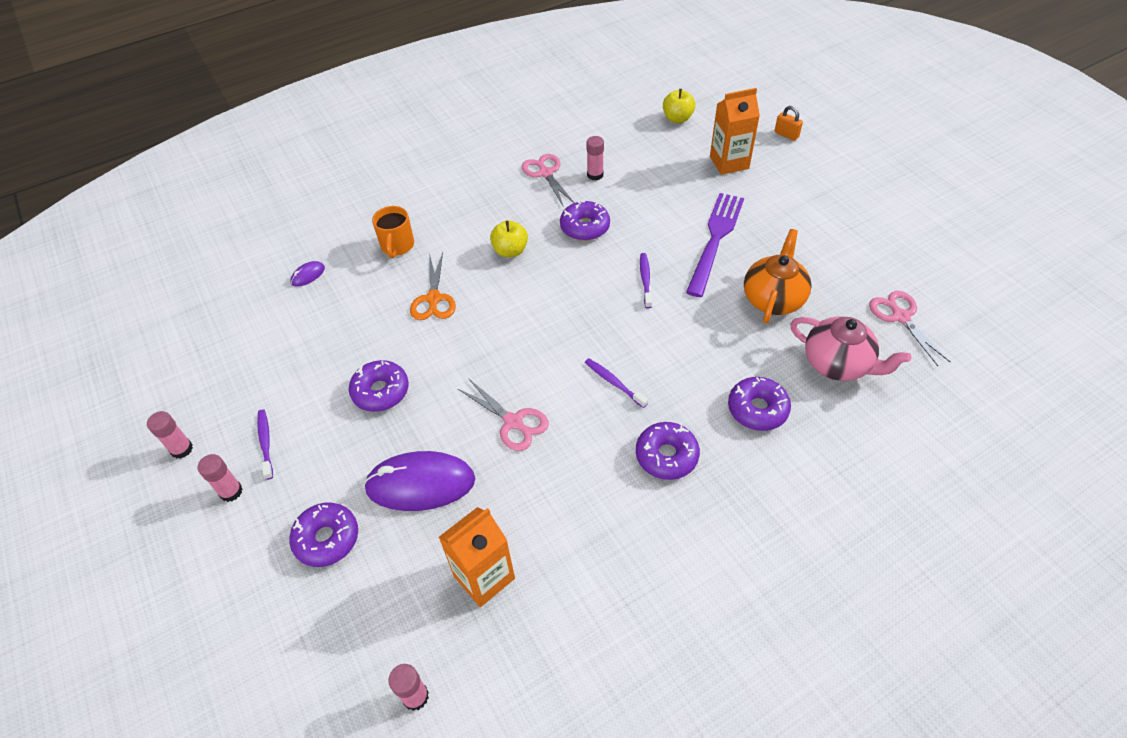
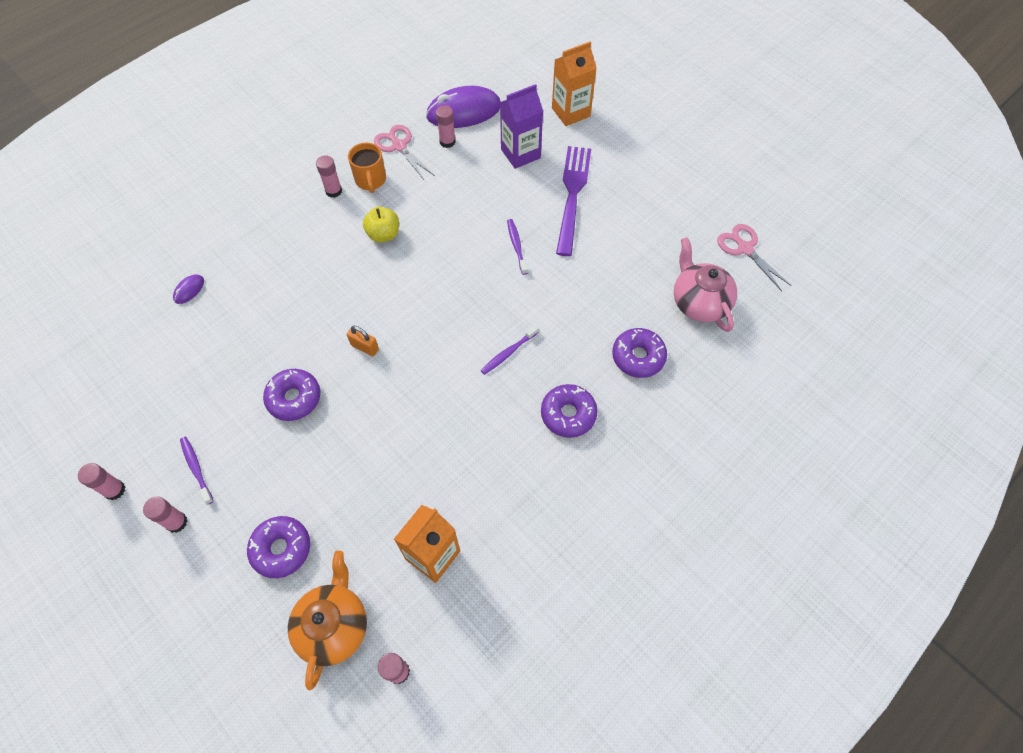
camera: 15 degrees left, 10 degrees up
purple mouse [363,451,475,511] -> purple mouse moved to [426,86,501,128]
orange mug [372,206,414,258] -> orange mug moved to [348,142,386,193]
orange scissors [410,252,456,320] -> none
pink scissors [458,378,549,451] -> none
purple donut [560,201,610,241] -> none
purple toothbrush [585,358,648,408] -> purple toothbrush turned 75 degrees counterclockwise [480,325,539,375]
yellow apple [663,89,695,123] -> none
orange teapot [744,229,812,323] -> orange teapot moved to [288,551,367,690]
orange padlock [774,106,803,141] -> orange padlock moved to [347,326,379,356]
pink teapot [790,317,911,381] -> pink teapot turned 135 degrees counterclockwise [674,237,737,332]
none -> pink glue stick [316,155,342,198]
none -> purple carton [500,84,543,169]

